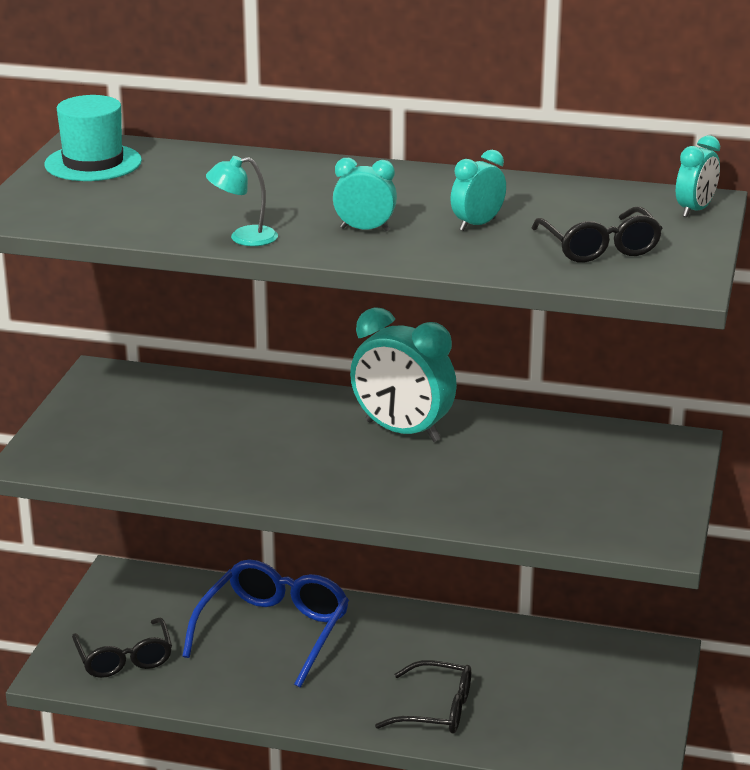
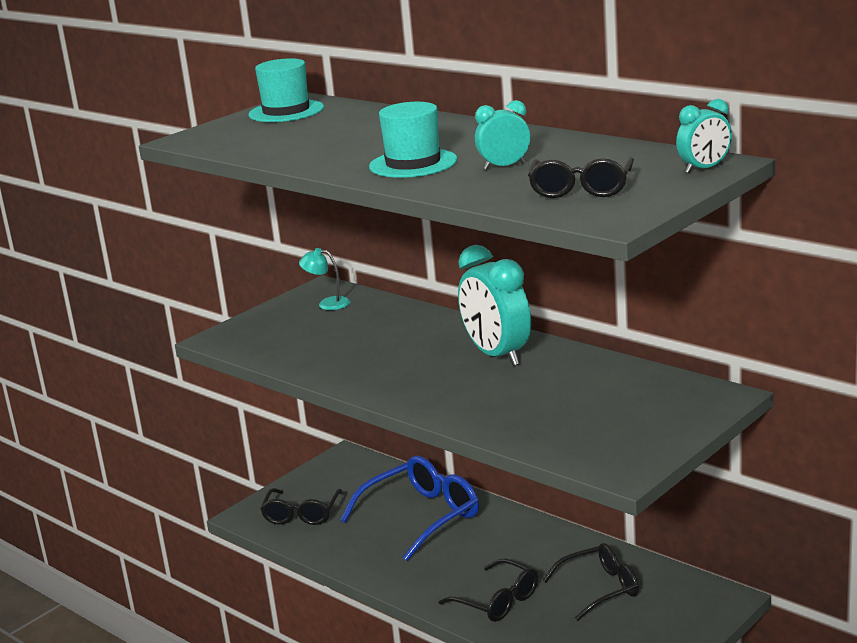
camera: 30 degrees right, 5 degrees down
turquoise lamp [206,156,278,246] -> turquoise lamp moved to [299,248,350,310]
turquoise clock [333,158,397,231] -> turquoise hat [369,102,457,178]
none -> black glasses [543,543,639,621]

